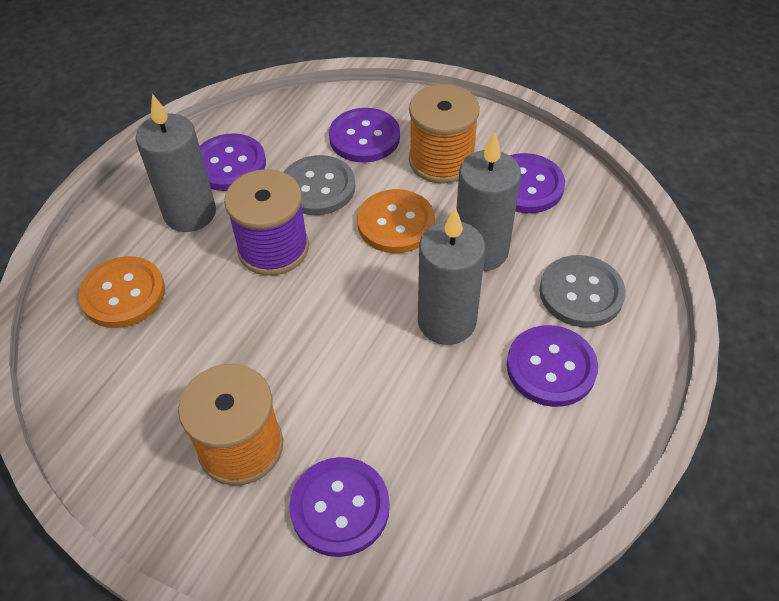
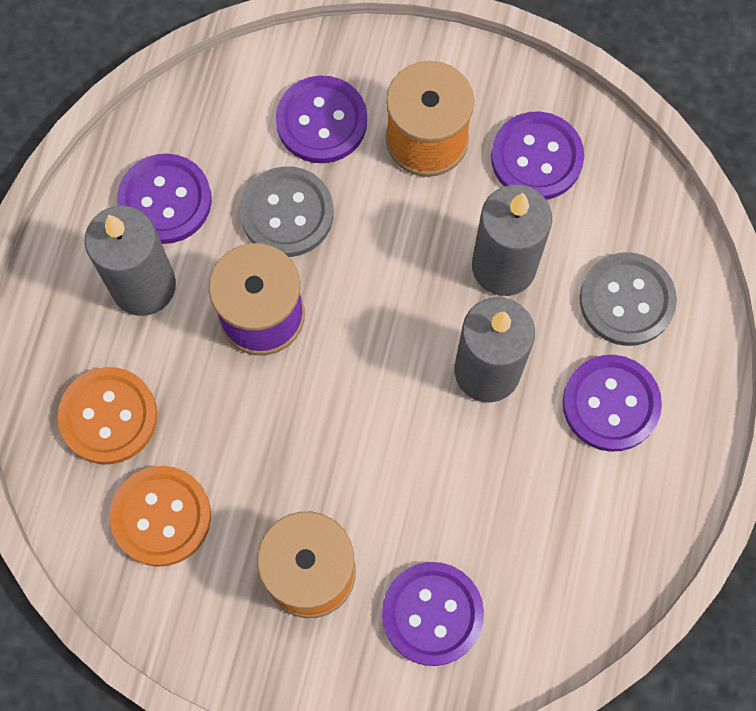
camera: 15 degrees left, 20 degrees up
orange button [357,189,435,253] -> orange button moved to [110,466,211,567]

